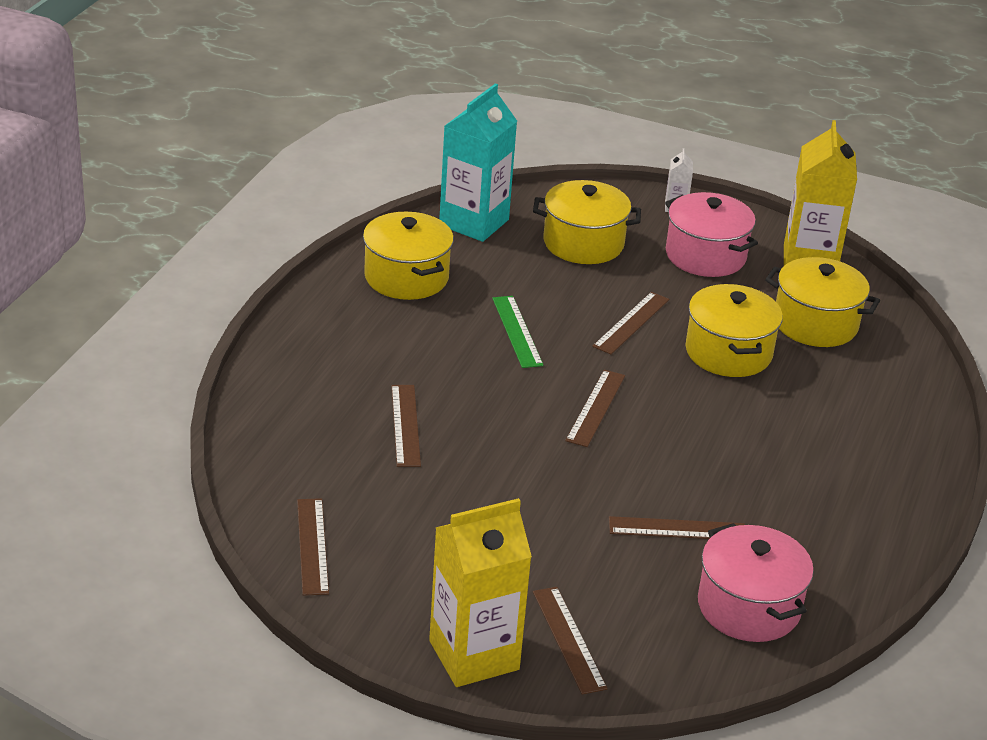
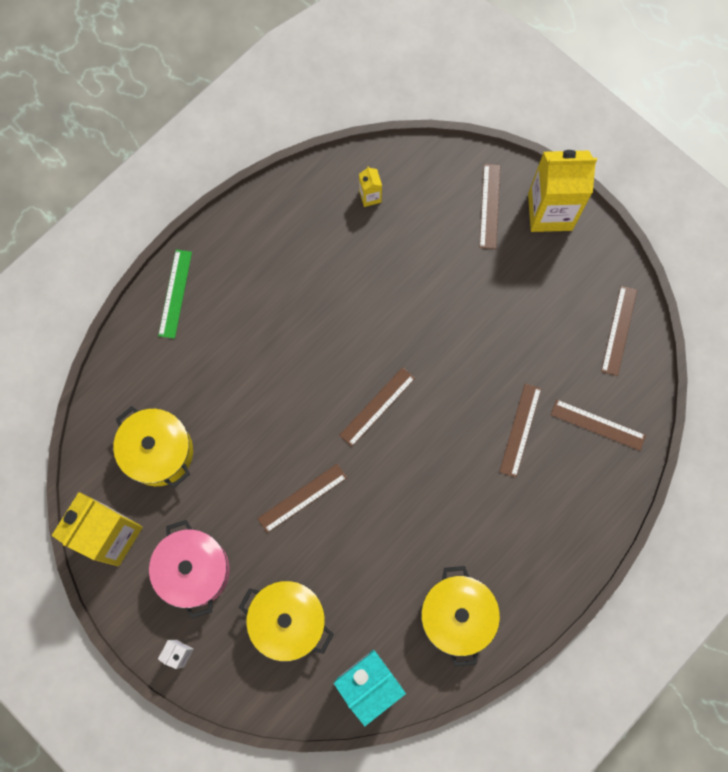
camera: 155 degrees left, 40 degrees up
green ruler [492,296,544,368] -> green ruler moved to [158,250,192,339]
brown ruler [609,516,745,539] -> brown ruler moved to [551,399,646,451]
yellow pot [686,284,783,377] -> none
pink pot [698,523,814,642] -> yellow carton [359,166,382,207]

